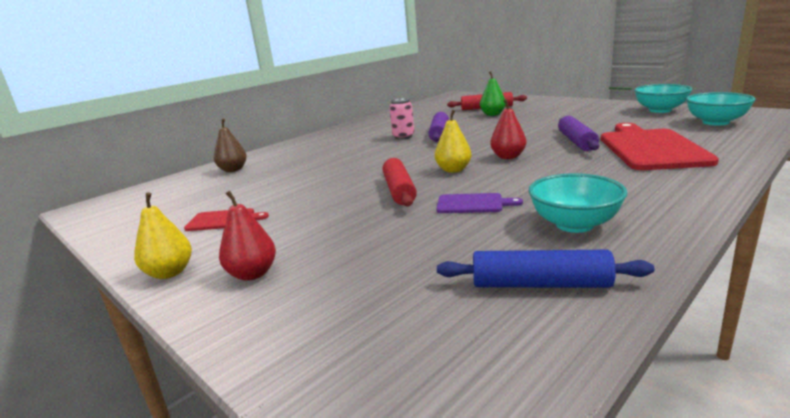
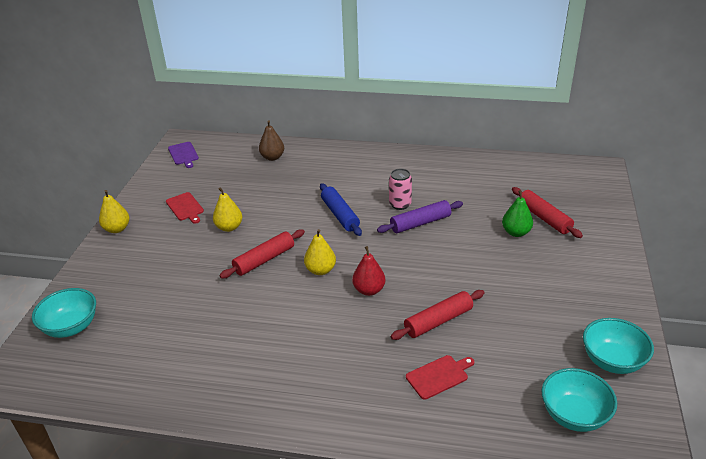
camera: 55 degrees right, 15 degrees up
red pear [219,191,276,281] -> none
purple cutting board [436,193,523,213] -> purple cutting board moved to [168,142,199,168]
blue rolling pin [437,250,655,288] -> blue rolling pin moved to [320,183,362,236]
turquoise bowl [529,173,628,233] -> turquoise bowl moved to [32,288,96,338]
purple rolling pin [558,116,599,151] -> red rolling pin [391,290,484,340]
red cutting board [601,123,719,170] -> red cutting board [406,355,474,400], size x0.47
none -> yellow pear [213,187,242,232]

